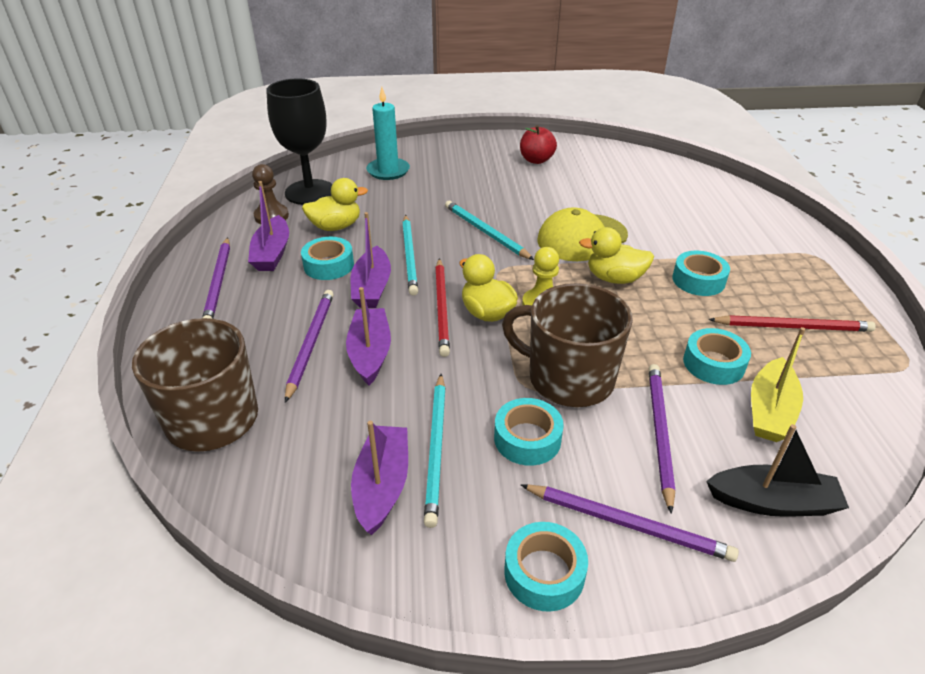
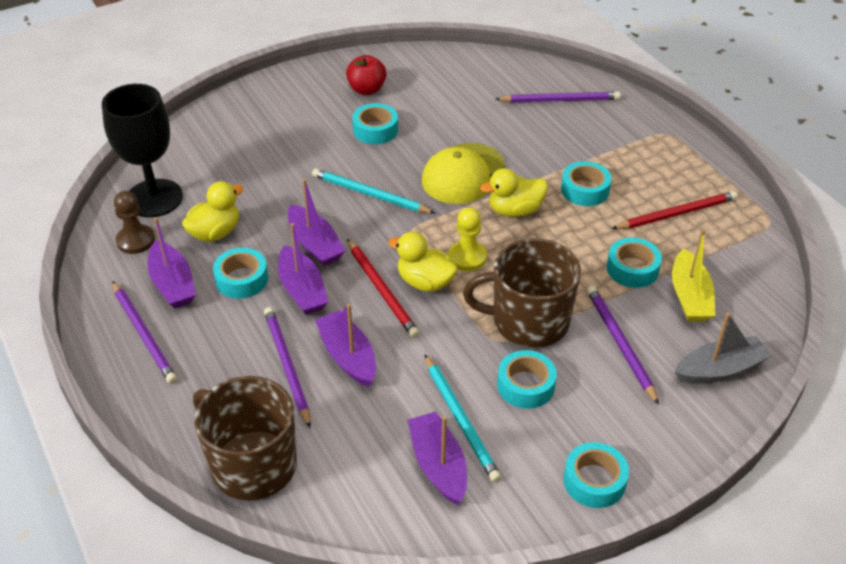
camera: 25 degrees left, 5 degrees up
turquoise candle [366,87,410,180] -> none
turquoise pencil [402,215,418,296] -> purple boat [288,179,345,266]
purple pencil [521,485,739,562] -> purple pencil moved to [496,91,621,103]
black boat [706,424,849,517] -> grey boat [675,313,772,384]
none -> turquoise tape [352,103,398,144]

